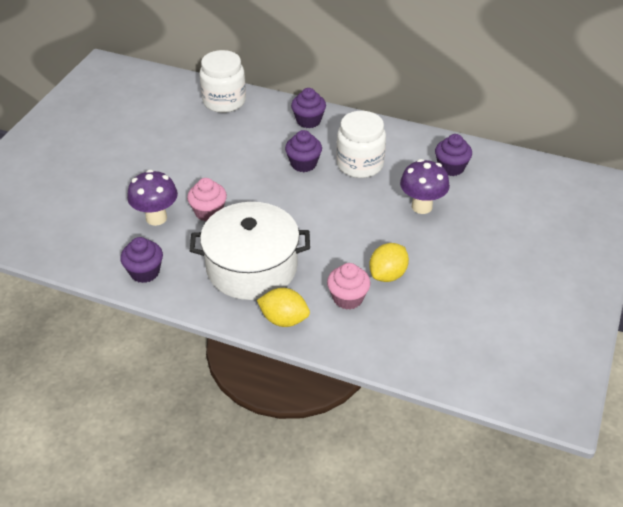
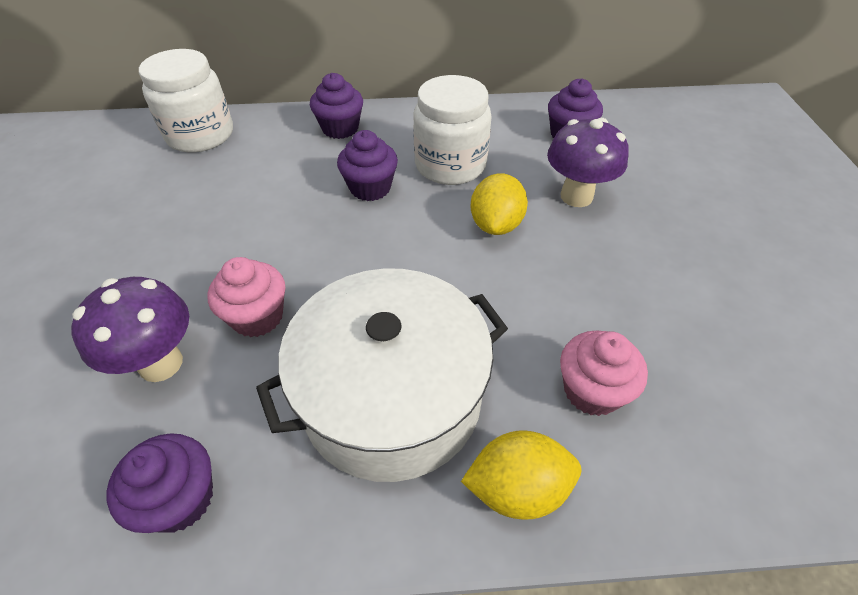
camera: 25 degrees left, 5 degrees up
yellow lemon [369,243,409,282] -> yellow lemon moved to [470,173,528,235]

